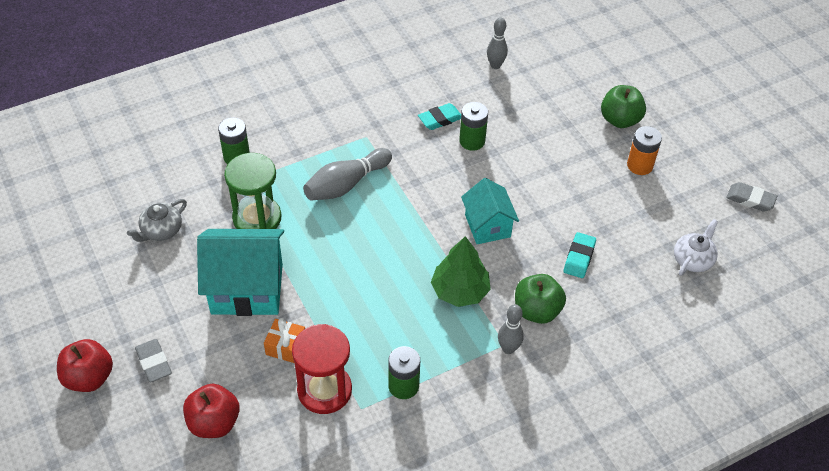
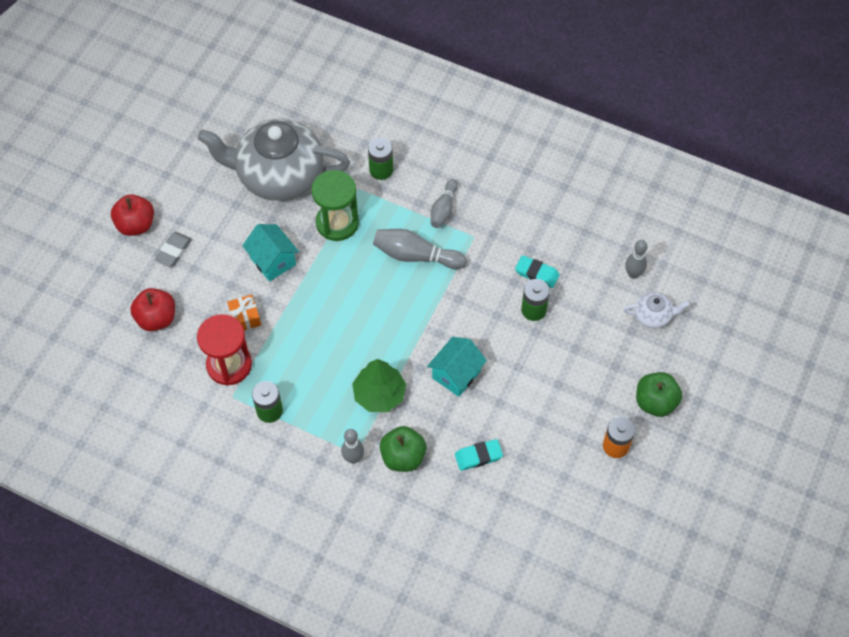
camera: 55 degrees right, 10 degrees up
grey teapot [127,199,187,242] -> grey teapot [197,118,350,201], size x2.42
turquoise house [197,229,284,316] -> turquoise house [242,224,299,282], size x0.61
white teapot [674,219,718,276] -> white teapot moved to [623,292,690,329]
grey eraser [726,182,777,212] -> none
none -> grey bowling pin [431,179,458,228]

